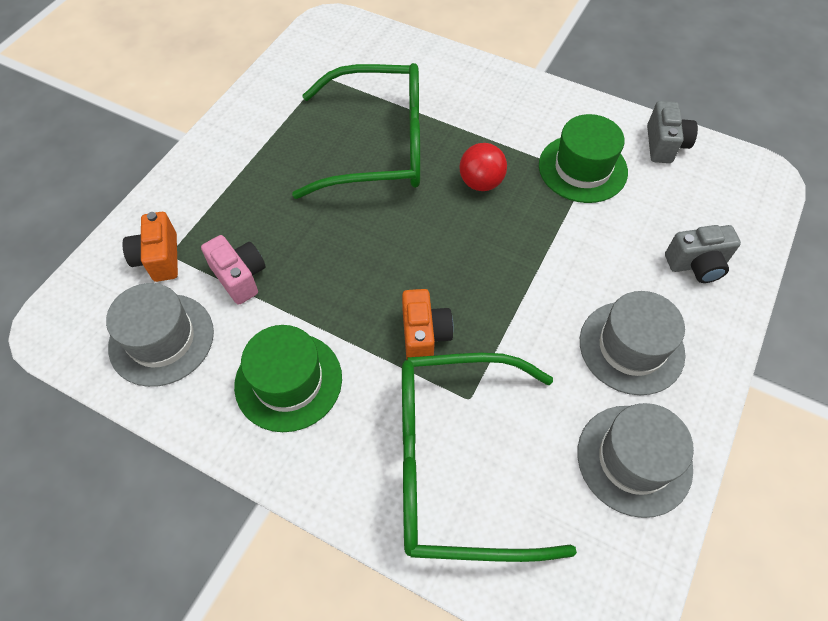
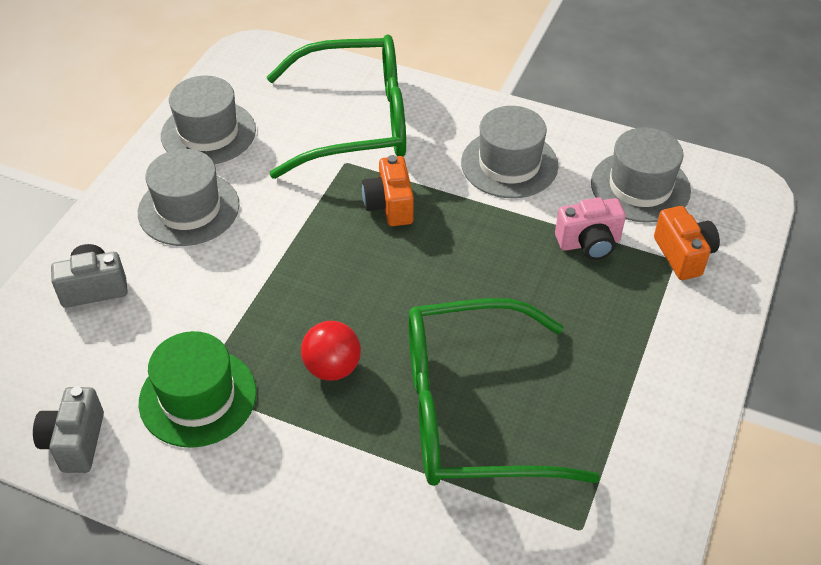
camera: 175 degrees right, 10 degrees down
pink camera [201,235,266,305] -> pink camera turned 60 degrees counterclockwise [555,197,626,260]
green hat [234,325,342,432] -> grey hat [461,106,558,198]

